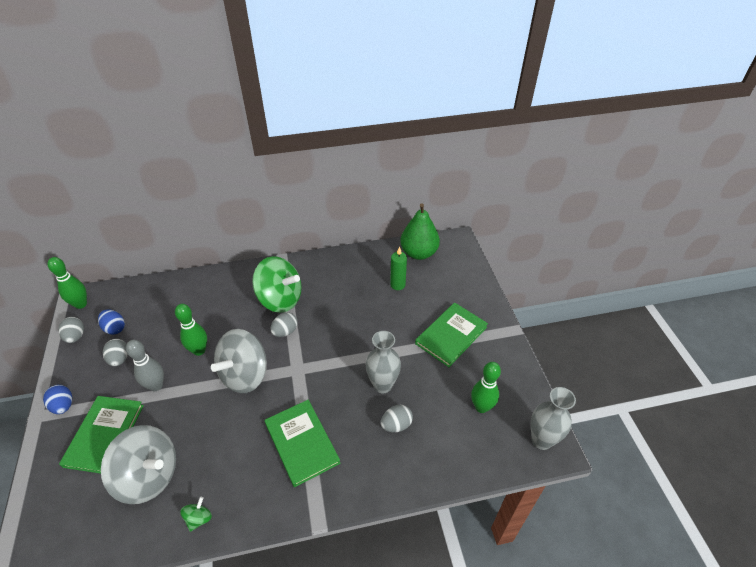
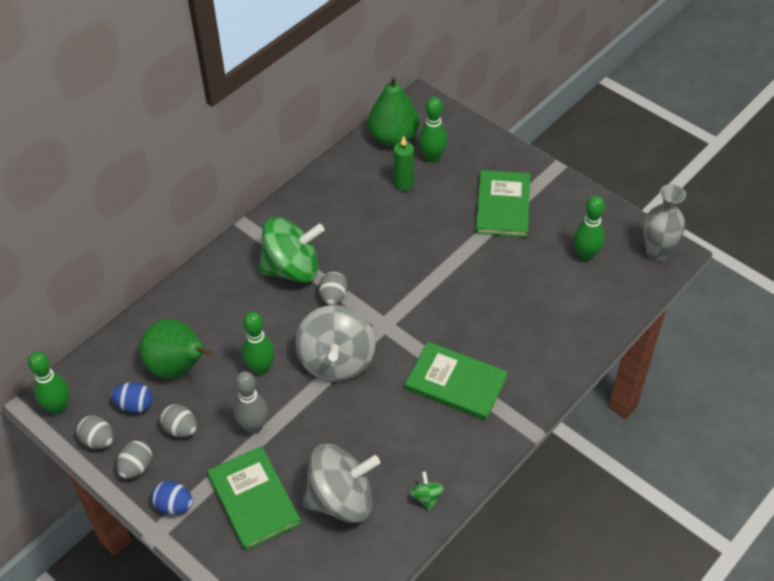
camera: 35 degrees left, 5 degrees up
grey vase [366,331,401,393] -> none
grey egg [381,405,413,432] -> grey egg moved to [117,440,152,479]
none -> green pear [140,319,212,378]
none -> green bowling pin [419,97,447,162]

